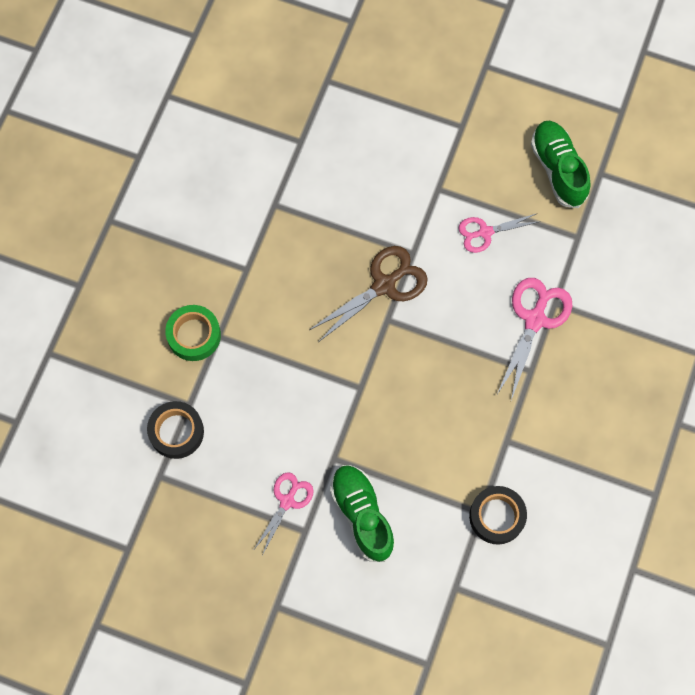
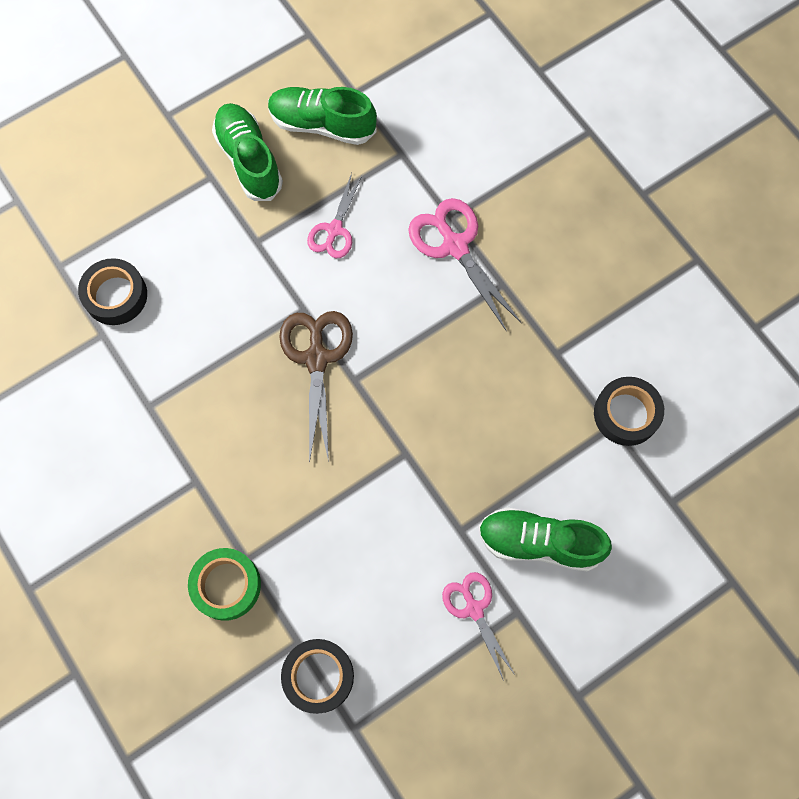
camera: 55 degrees left, 0 degrees up
none -> black tape [78,258,147,325]
none -> green shoe [212,103,283,201]

